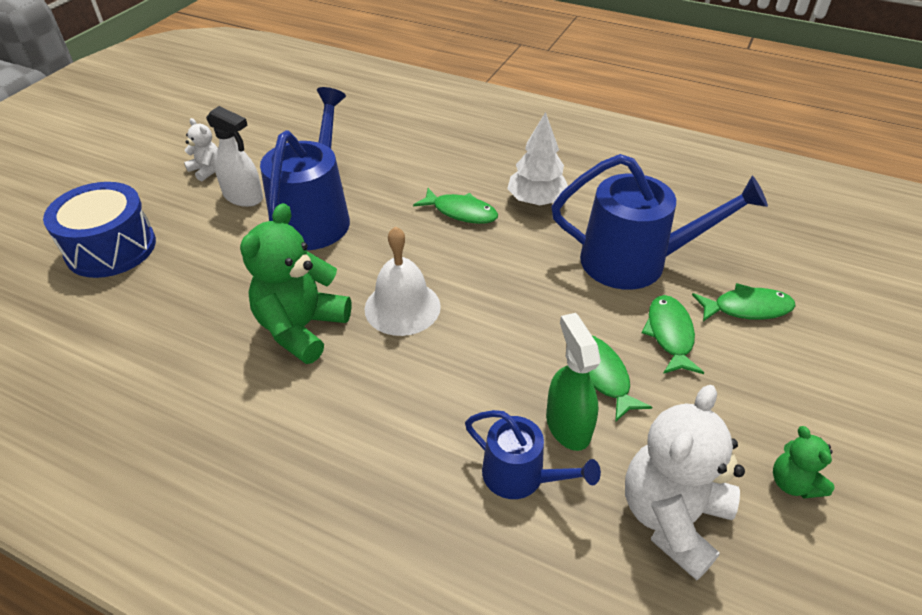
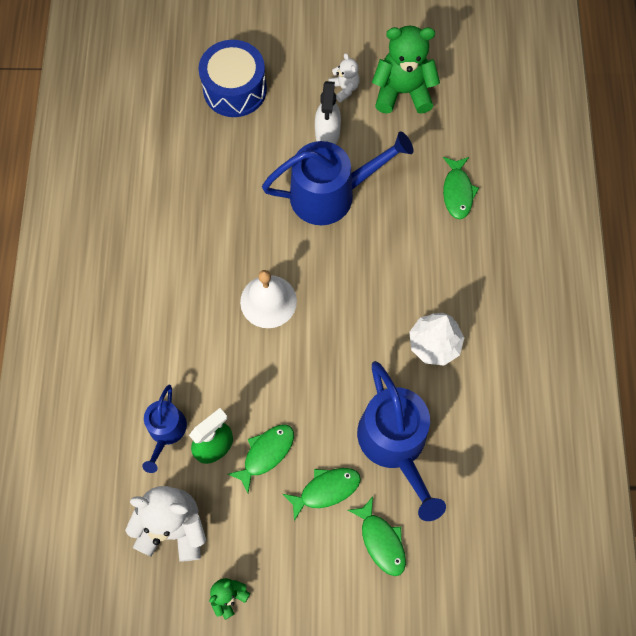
camera: 65 degrees right, 25 degrees up
white teddy bear [184,118,218,181] -> white teddy bear turned 45 degrees counterclockwise [329,53,360,102]
green teddy bear [240,203,352,364] -> green teddy bear moved to [372,26,440,114]
green fish [413,188,498,224] -> green fish moved to [443,157,479,219]

